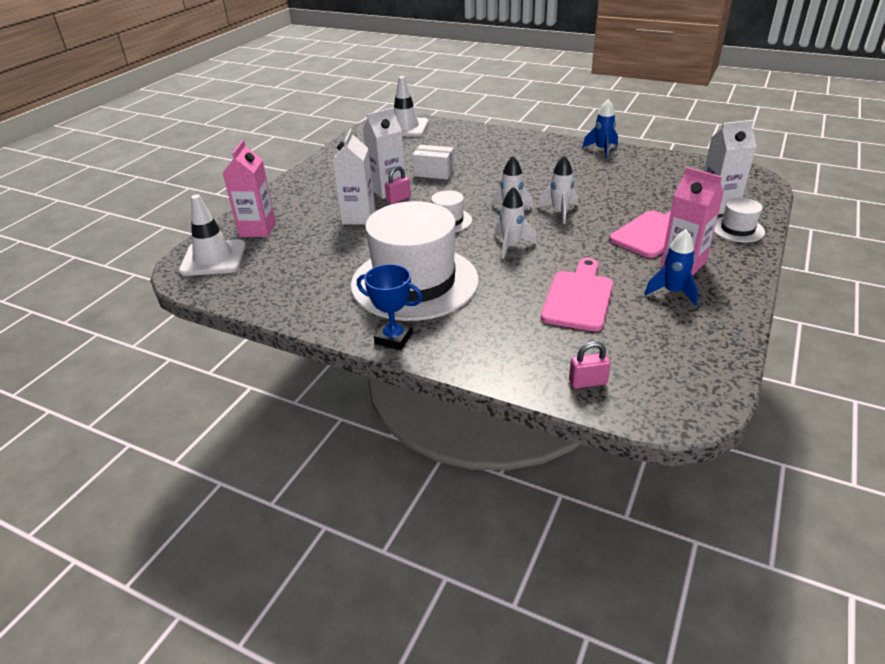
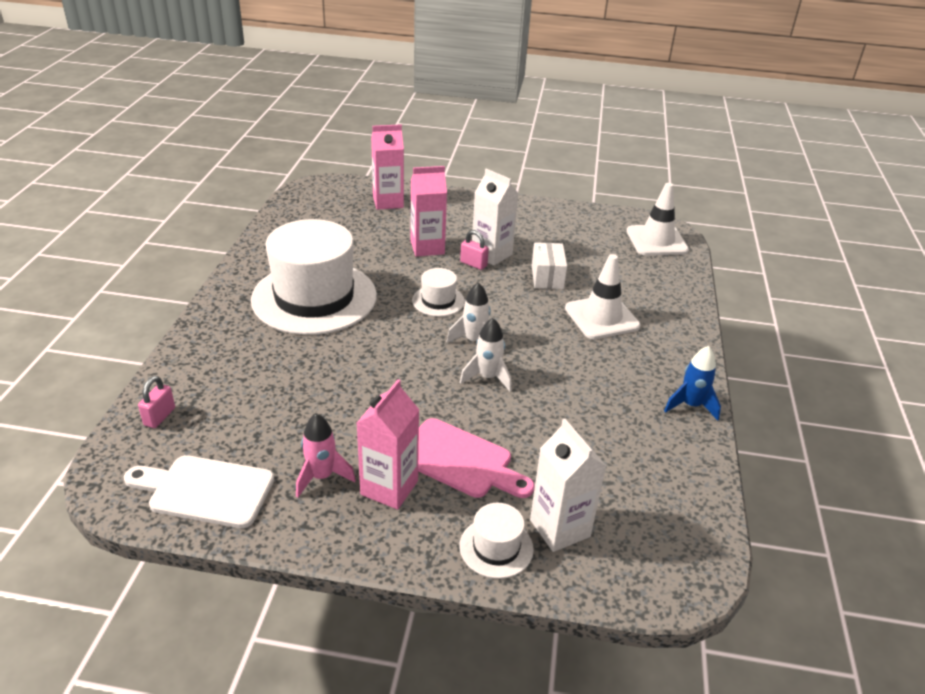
camera: 70 degrees right, 0 degrees up
white traffic cone [179,195,246,276] -> white traffic cone moved to [565,254,641,339]
white carton [333,129,375,225] -> pink carton [411,166,447,256]
blue trophy [357,264,422,350] -> none
white rocket [495,187,537,259] -> none
pink cutting board [541,258,613,331] -> none
pink padlock [569,341,611,389] -> pink padlock turned 45 degrees clockwise [138,376,175,428]
blue rocket [644,229,698,306] -> pink rocket [296,413,356,498]
none -> white cutting board [124,455,274,528]

